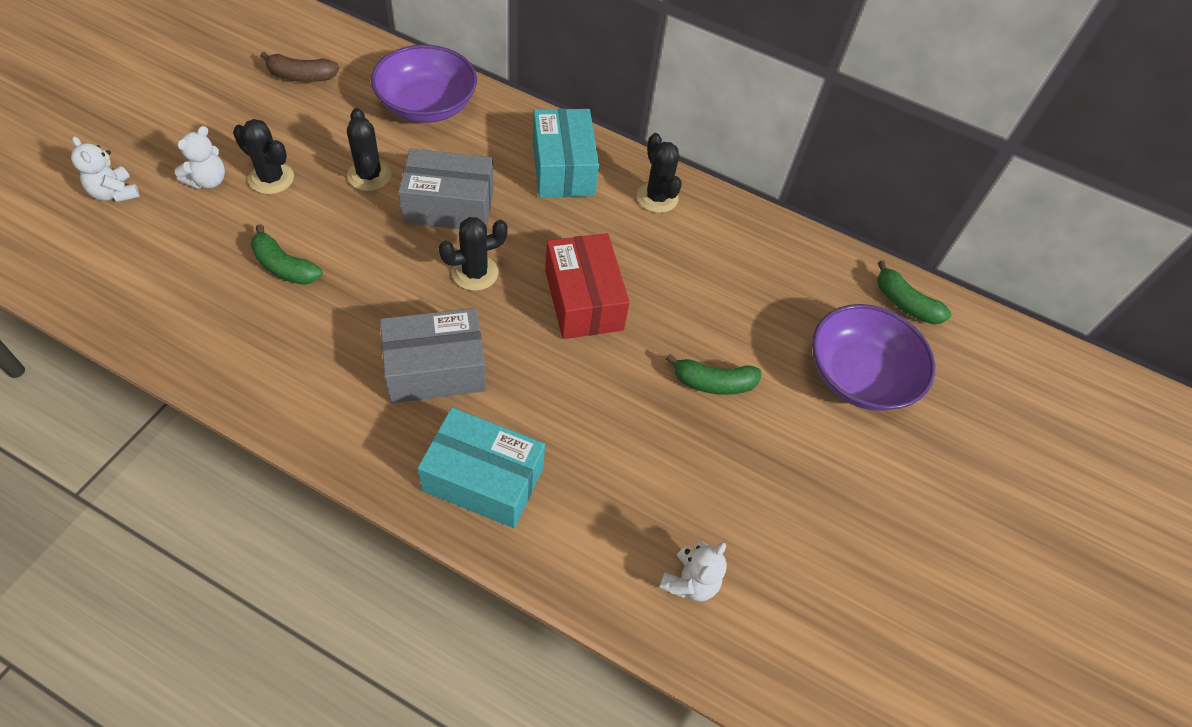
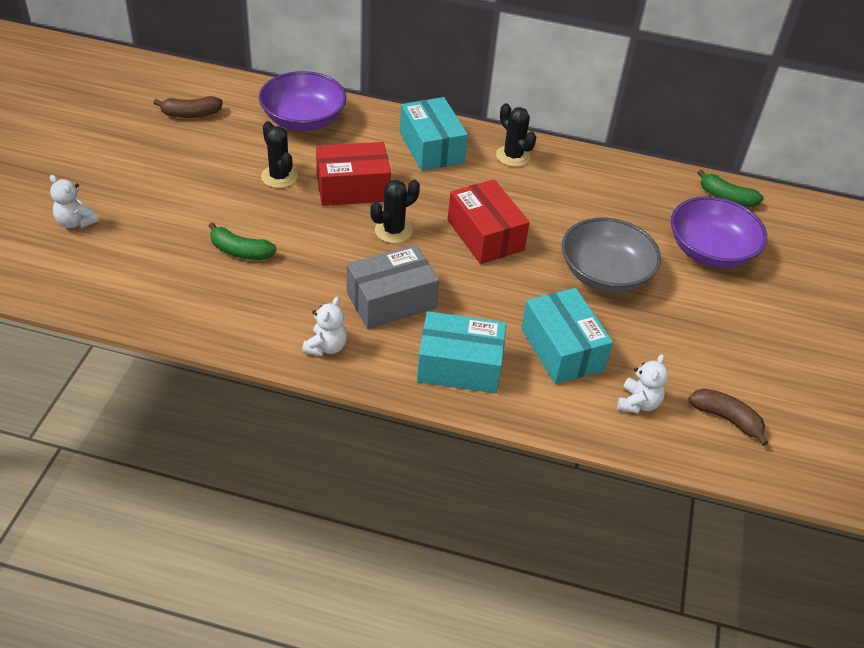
camera: 10 degrees left, 10 degrees down
white teddy bear [174,126,225,189] -> white teddy bear moved to [302,297,347,356]
black cactus [233,119,294,194] -> none
grey box [398,148,494,229] -> red box [316,142,391,206]
green banana [666,354,762,395] -> grey bowl [562,217,661,293]
none -> turquoise box [521,288,613,384]
none -> brown banana [688,388,768,446]

